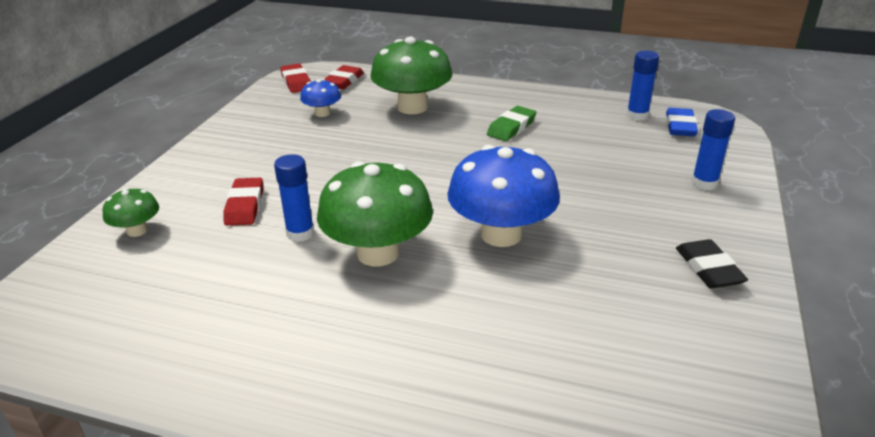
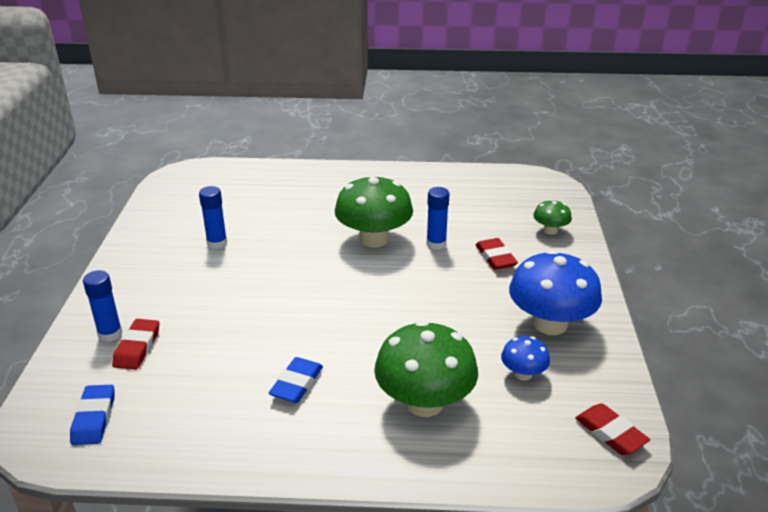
camera: 165 degrees right, 0 degrees up
red eraser [325,65,364,89] -> red eraser moved to [112,319,159,370]
blue mushroom [448,145,560,247] -> blue mushroom moved to [509,250,602,335]
green eraser [487,106,536,141] -> blue eraser [269,357,323,403]
blue glue stick [626,51,659,121] -> blue glue stick moved to [199,186,227,249]
black eraser [676,239,748,288] -> none

